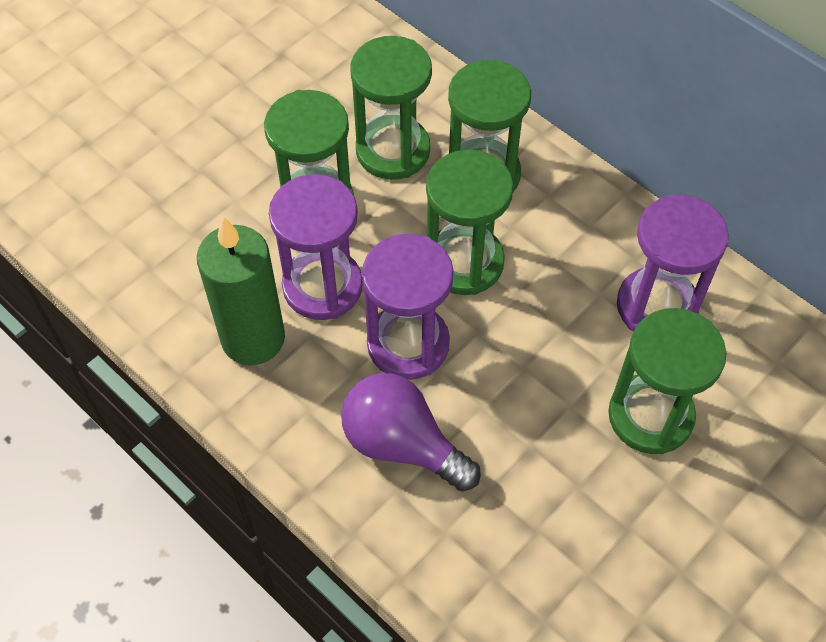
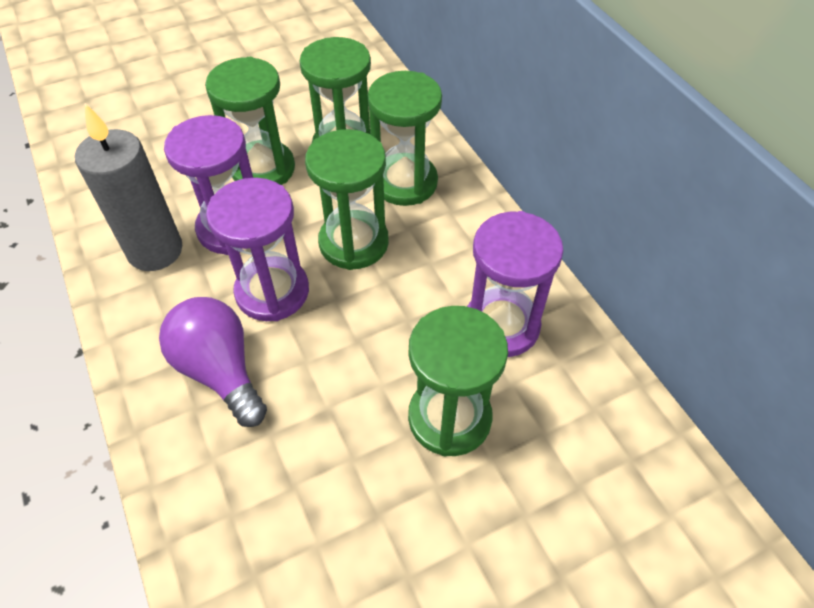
camera: 20 degrees right, 5 degrees down
green candle [197,216,285,365] -> grey candle [75,103,182,271]

